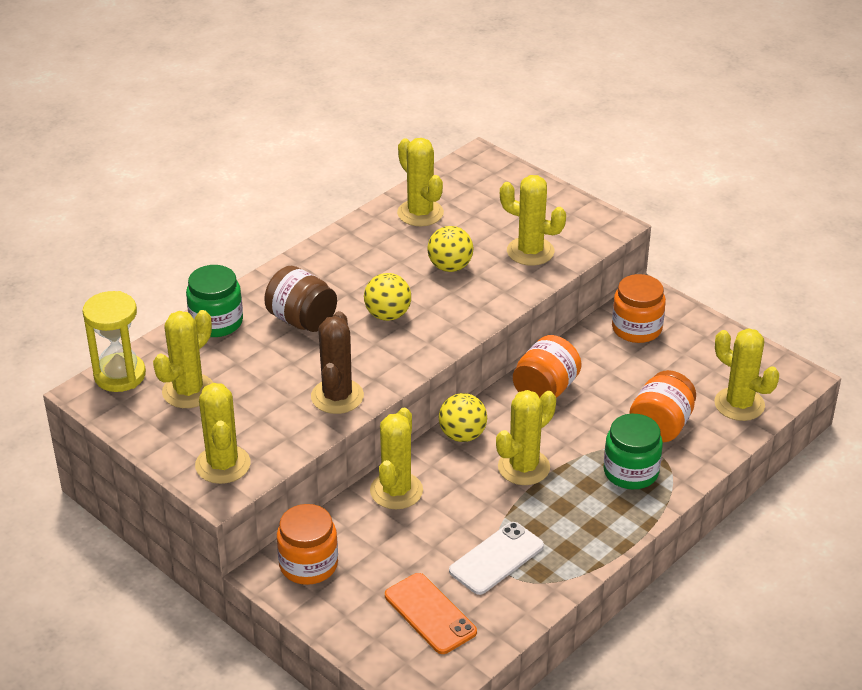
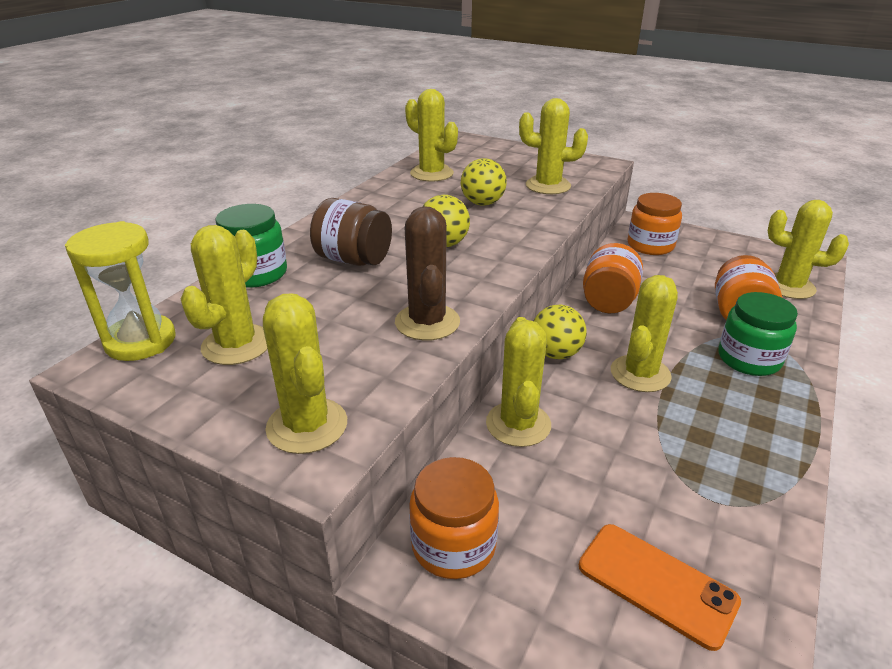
camera: 15 degrees left, 5 degrees down
white phone [449,522,544,595] -> none

